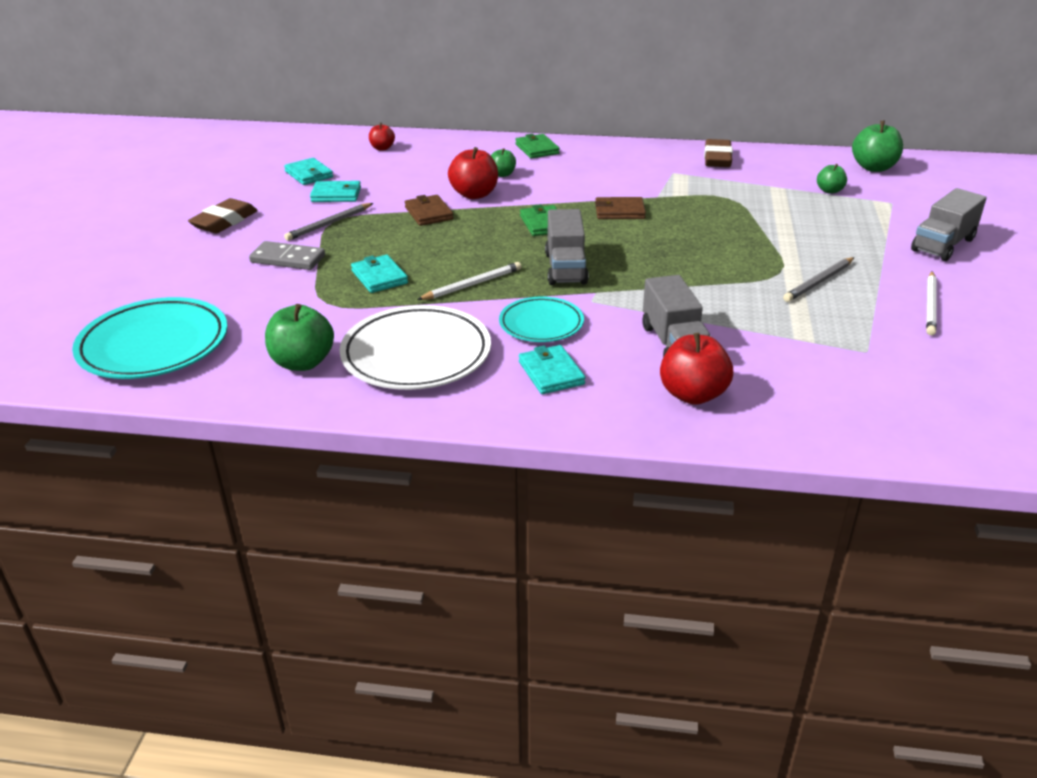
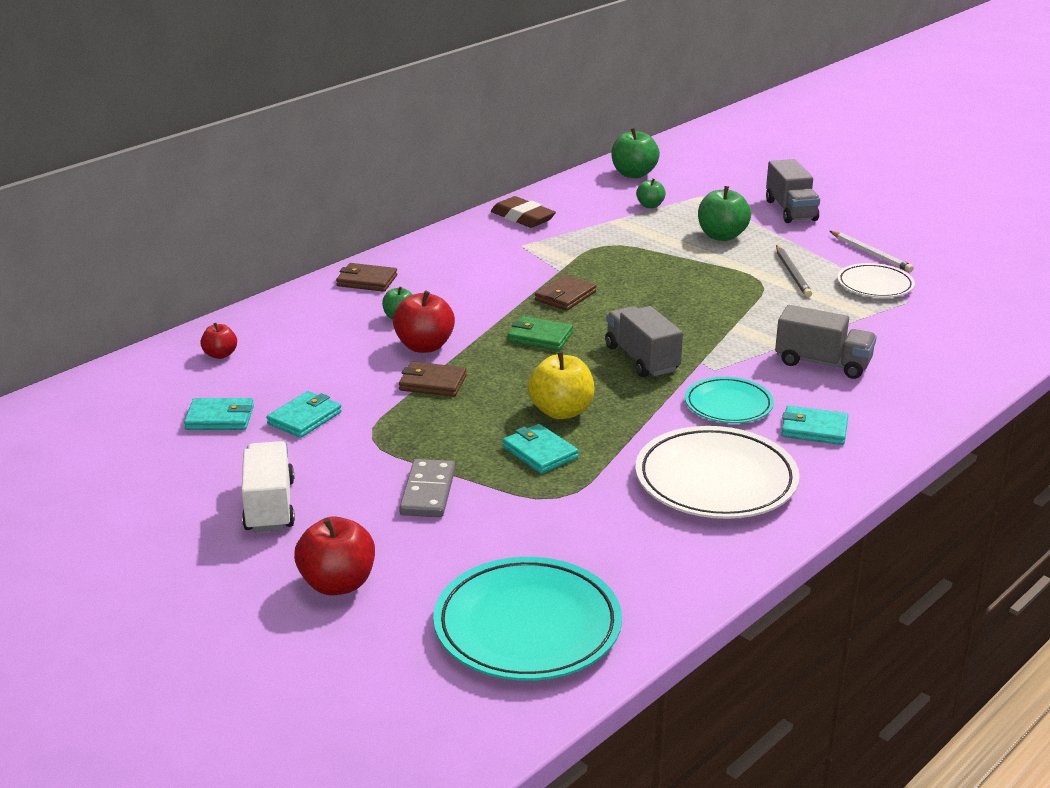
camera: 55 degrees left, 5 degrees down
brown eraser [188,198,258,233] -> white truck [241,441,295,532]
grey domino [249,241,325,270] -> grey domino turned 45 degrees counterclockwise [399,459,455,517]
green apple [265,304,334,371] -> green apple moved to [698,186,751,241]
grey pencil [284,203,373,241] -> none
turquoise wallet [351,255,408,293] -> turquoise wallet turned 45 degrees clockwise [503,424,579,474]
white pencil [417,262,521,300] -> none
green wallet [515,134,560,159] -> brown wallet [336,263,397,292]
grey truck [545,209,589,285] -> grey truck turned 150 degrees counterclockwise [605,306,683,377]
red apple [660,333,733,405] -> red apple moved to [294,516,375,595]
none -> yellow apple [528,352,594,419]
none -> white plate [837,263,915,298]

